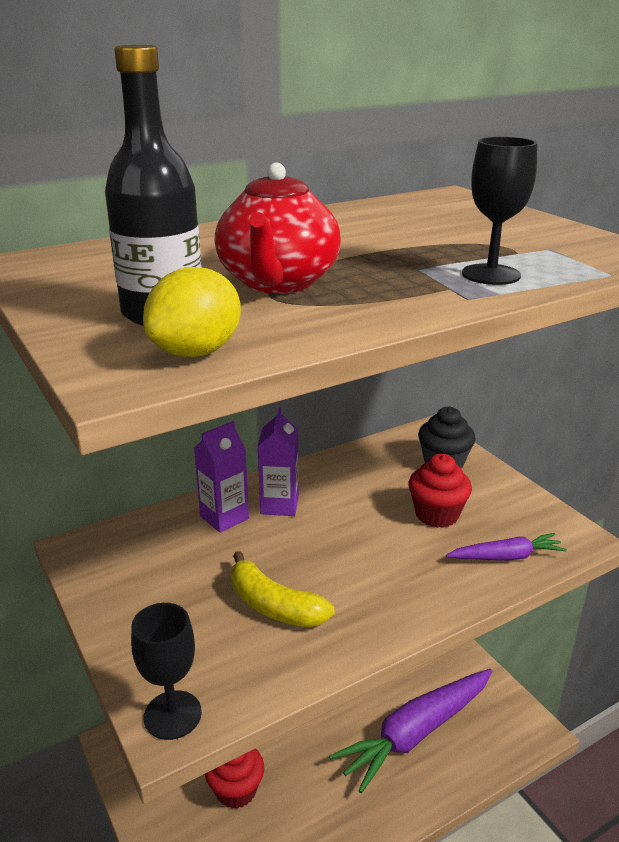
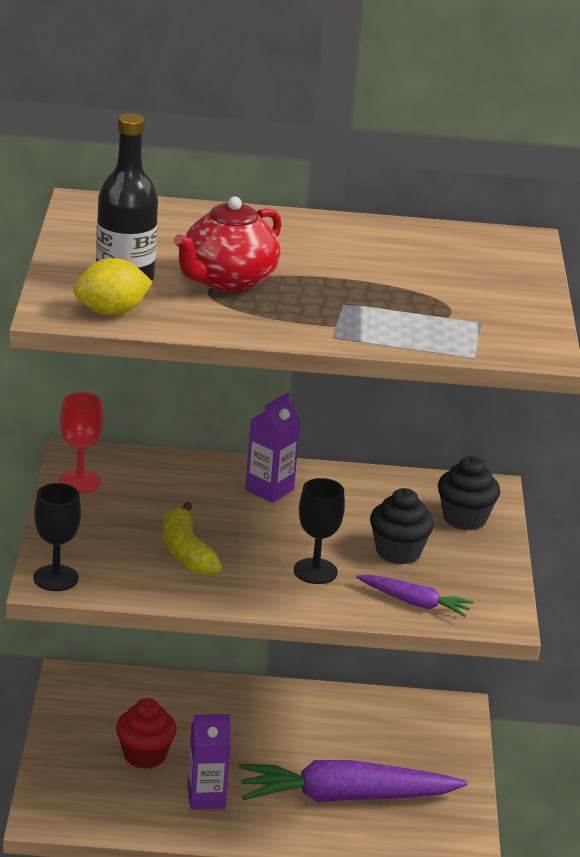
camera: 30 degrees right, 0 degrees up
purple carton [194,421,249,533] -> purple carton moved to [187,714,231,810]
red cupcake [408,454,472,528] -> black cupcake [370,488,434,565]
black goblet [462,137,537,285] -> black goblet moved to [294,478,345,584]
none -> red goblet [59,392,104,493]

